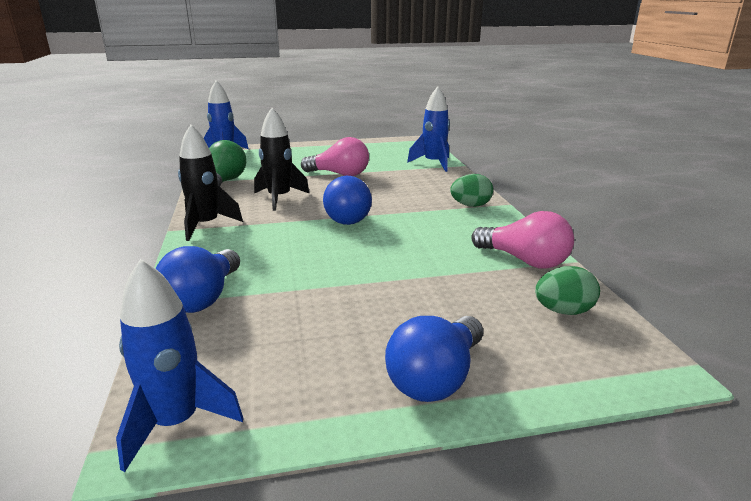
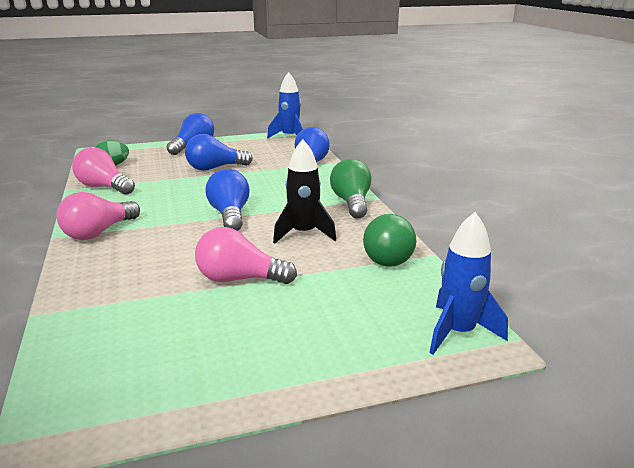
camera: 175 degrees right, 0 degrees up
black rocket [178,124,243,241] -> green light bulb [330,159,372,219]
blue rocket [407,87,450,172] -> none
green egg [450,174,493,207] -> pink light bulb [56,192,140,240]
none -> blue light bulb [185,134,253,171]

